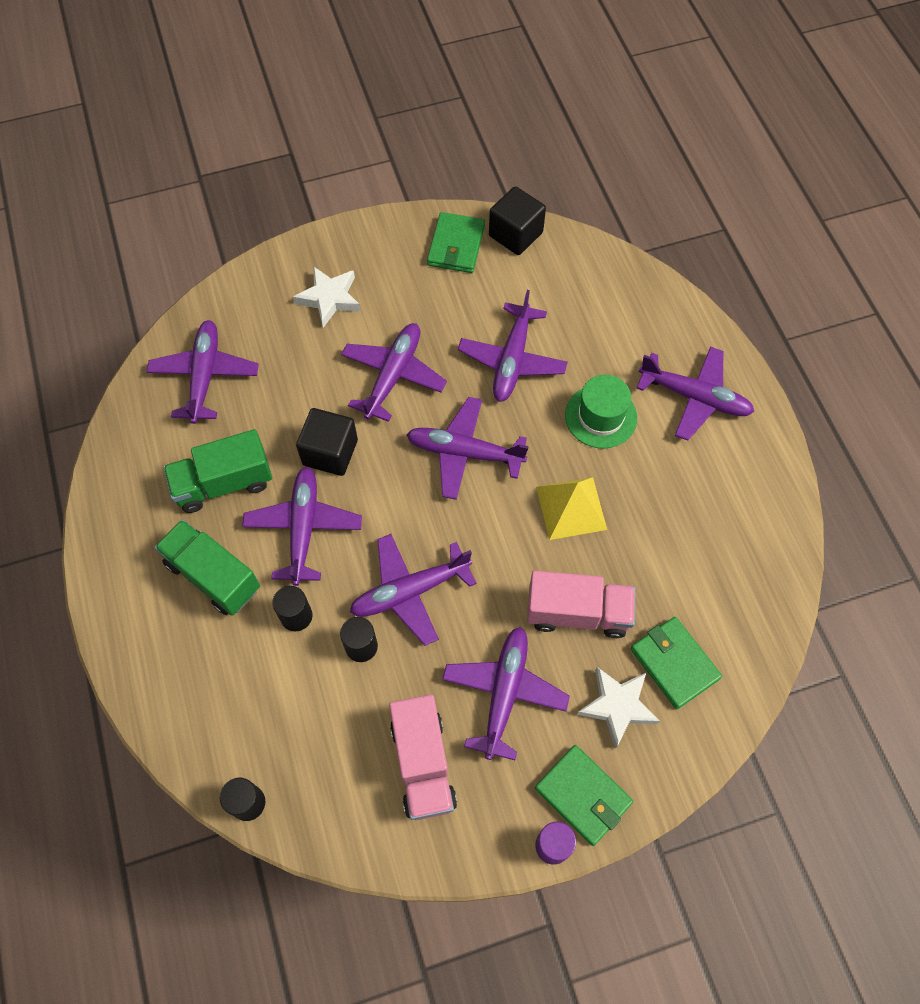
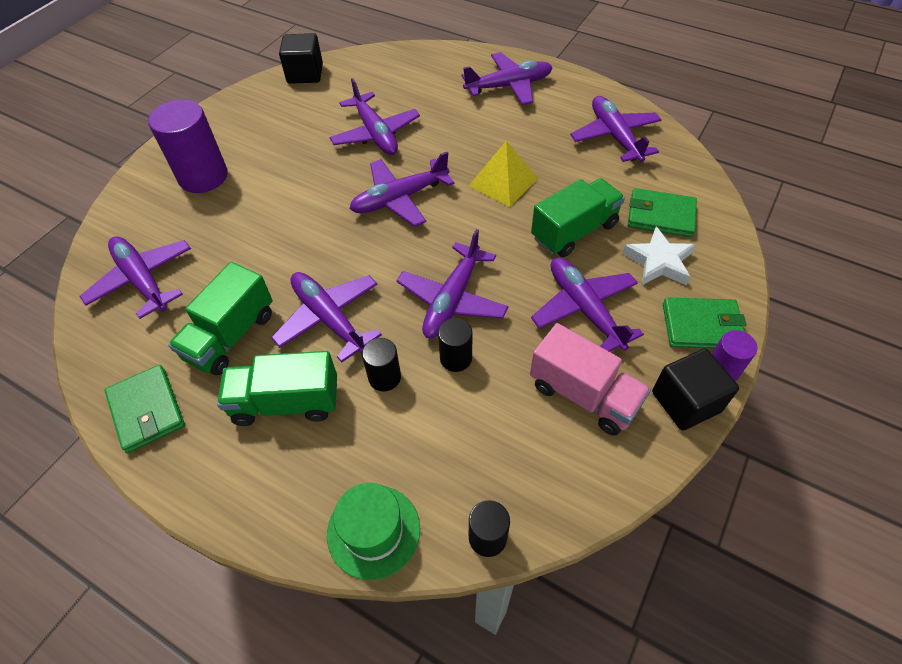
camera: 40 degrees left, 10 degrees down
white star [293,266,361,328] -> purple cylinder [148,99,228,193]
black cube [296,408,358,476] -> black cube moved to [652,348,739,431]
purple plane [341,323,447,422] -> purple plane moved to [570,96,662,162]
green wallet [427,212,485,273] -> green wallet moved to [104,365,185,453]
pink truck [527,571,636,638] -> green truck [531,178,625,257]
green hat [565,375,637,449] -> green hat moved to [327,483,420,580]

